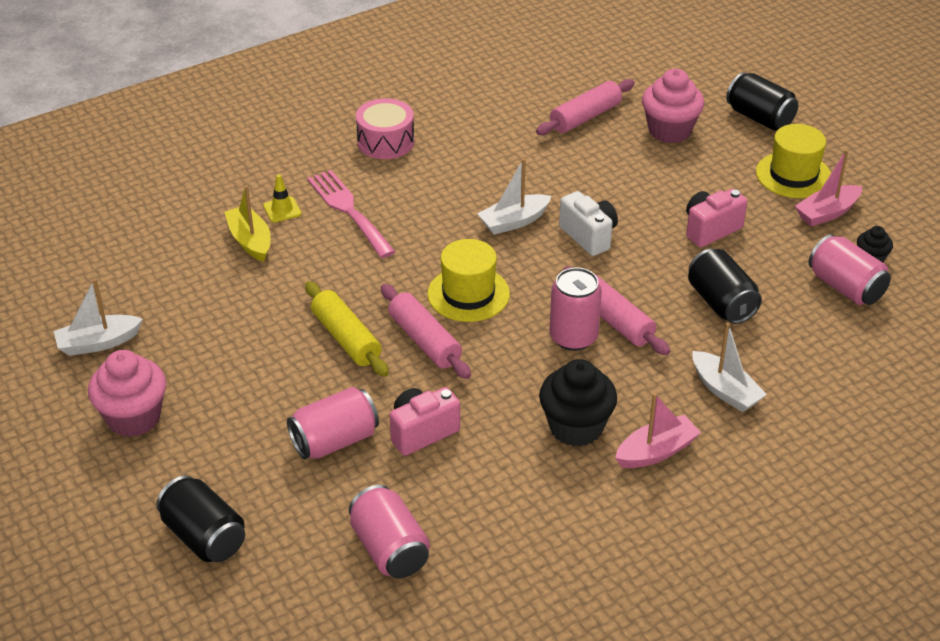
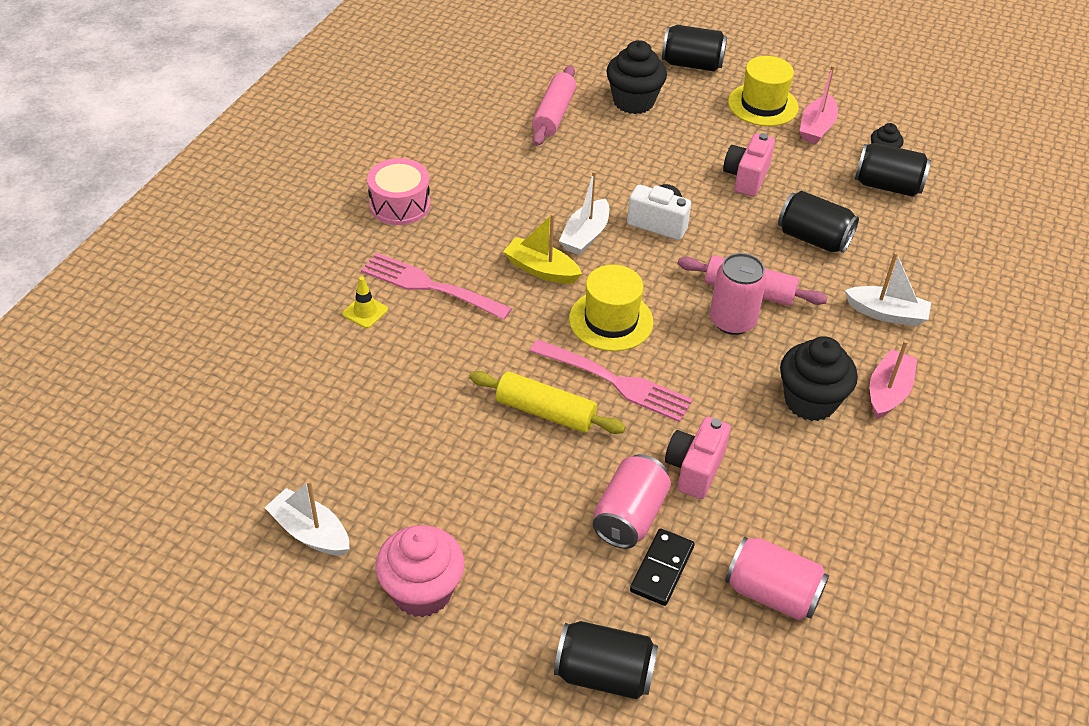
camera: 35 degrees left, 5 degrees up
white boat [54,279,143,356] -> white boat turned 90 degrees clockwise [264,480,350,556]
yellow boat [225,185,271,262] -> yellow boat moved to [503,213,582,284]
pink rolling pin [381,284,471,379] -> pink fork [530,339,693,422]
pink cupcake [642,69,704,143] -> black cupcake [607,40,667,114]
pink can [809,234,891,305] -> black can [855,143,931,197]
none -> black domino [630,529,695,606]

